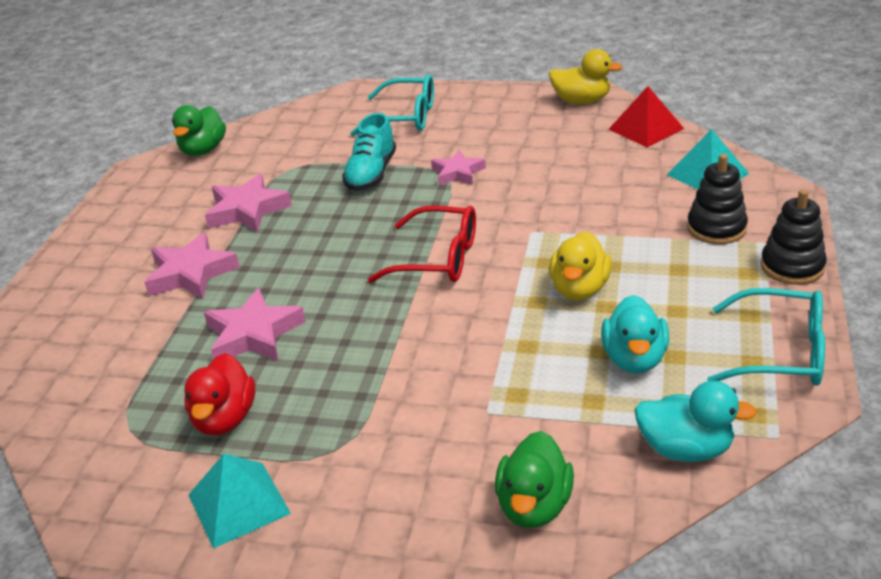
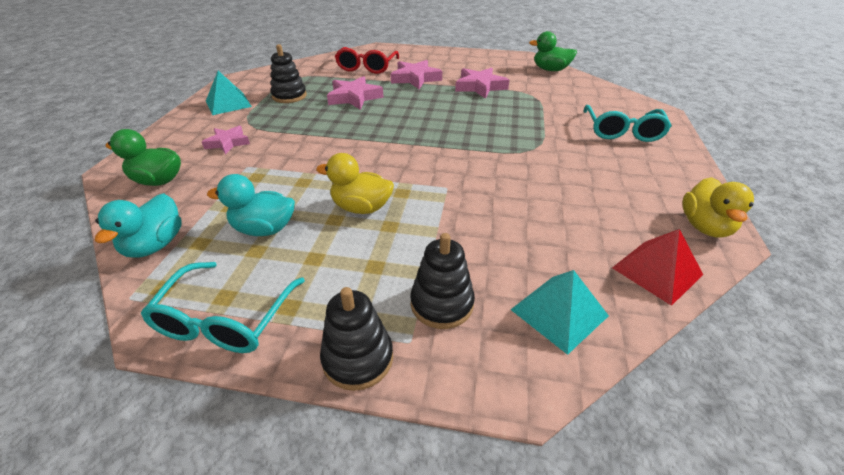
camera: 85 degrees right, 5 degrees up
red duck [184,353,255,436] -> black stacking toy [270,44,307,103]
turquoise shoe [342,113,396,191] -> none
red glasses [368,206,476,283] -> red glasses moved to [335,47,399,74]
pink star [431,150,486,185] -> pink star moved to [202,126,250,154]

